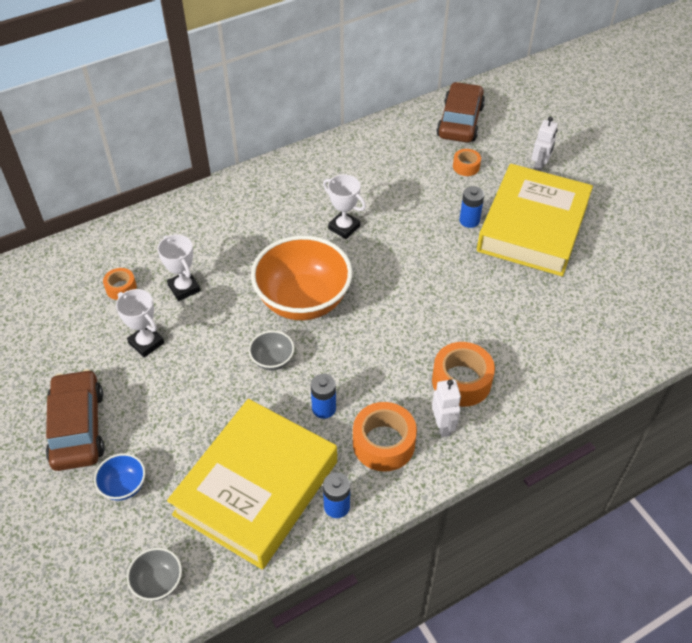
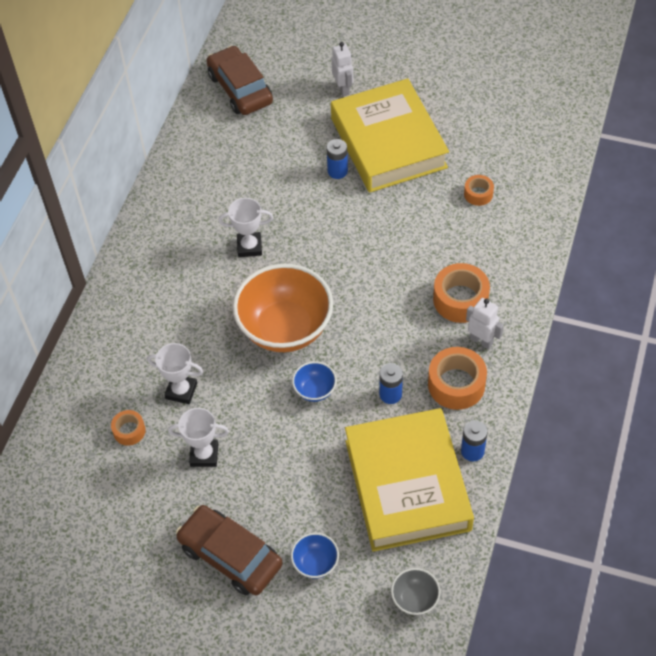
camera: 40 degrees left, 5 degrees up
grey bowl [249,331,294,371] -> blue bowl [292,361,337,402]
orange tape [453,149,481,176] -> orange tape moved to [464,175,494,206]

